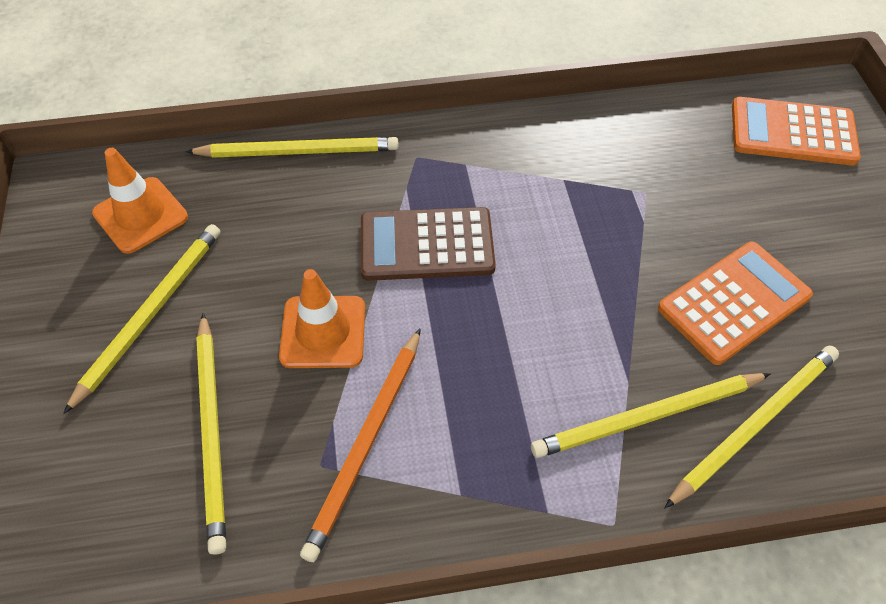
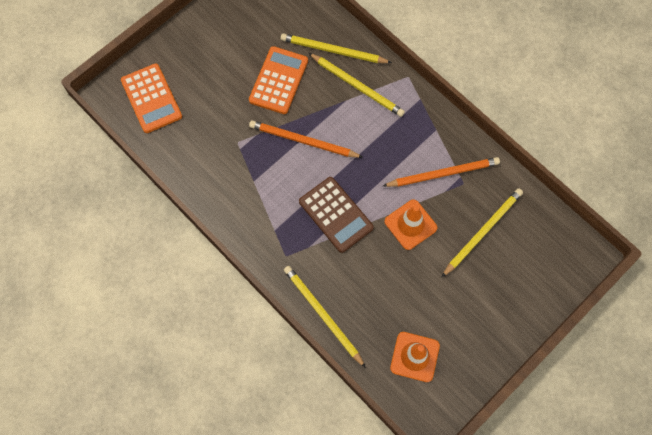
camera: 125 degrees left, 15 degrees up
yellow pencil [63,224,221,414] -> none
orange calculator [658,242,813,365] -> orange calculator turned 90 degrees clockwise [249,46,308,114]
none -> orange pencil [249,120,363,158]

